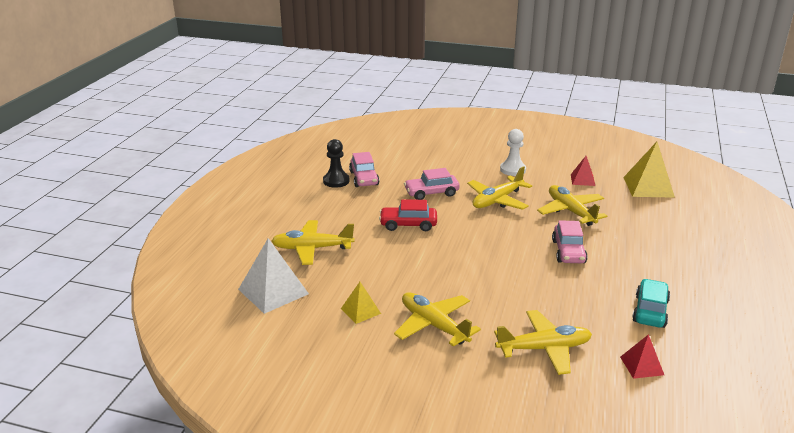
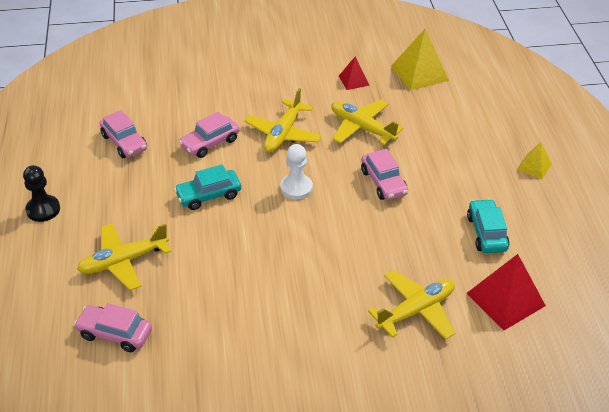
camera: 25 degrees left, 15 degrees up
white pyramid [238,238,309,314] -> pink car [74,303,152,352]
black pawn [323,139,350,188] -> black pawn moved to [23,165,60,222]
yellow pyramid [341,282,381,324] -> yellow pyramid moved to [517,142,552,179]
red car [379,199,437,231] -> turquoise car [174,164,241,210]
yellow plane [394,292,481,347] -> none
white pawn [500,129,526,176] -> white pawn moved to [280,144,313,200]
red pyramid [620,334,664,379] -> red pyramid [467,254,546,330], size x1.80

